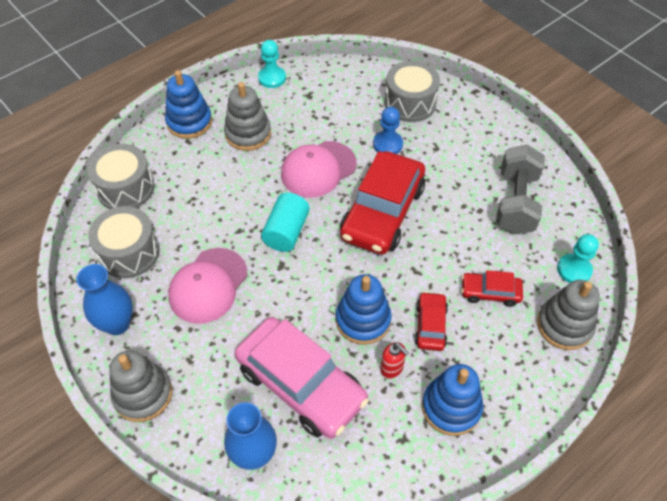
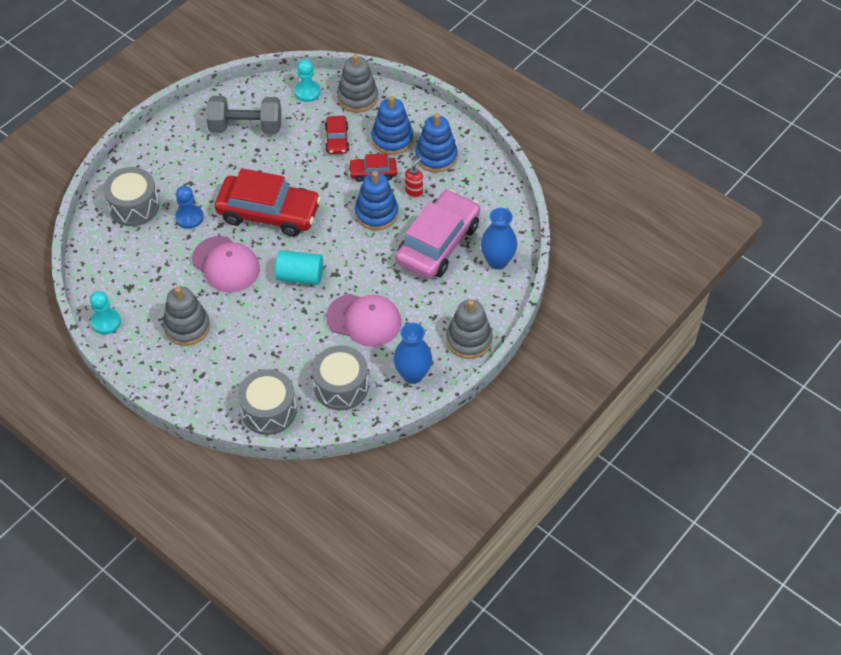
camera: 100 degrees left, 0 degrees up
blue stacking toy [165,70,212,139] -> blue stacking toy moved to [371,96,413,155]

